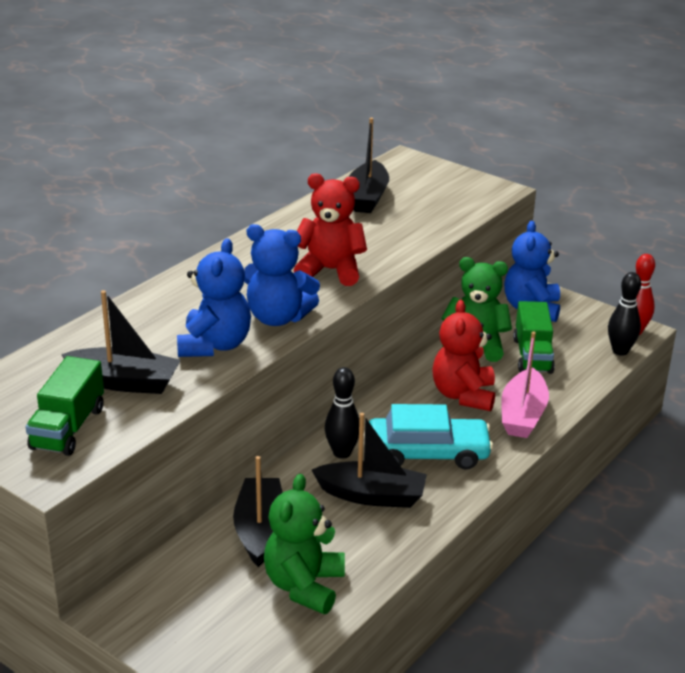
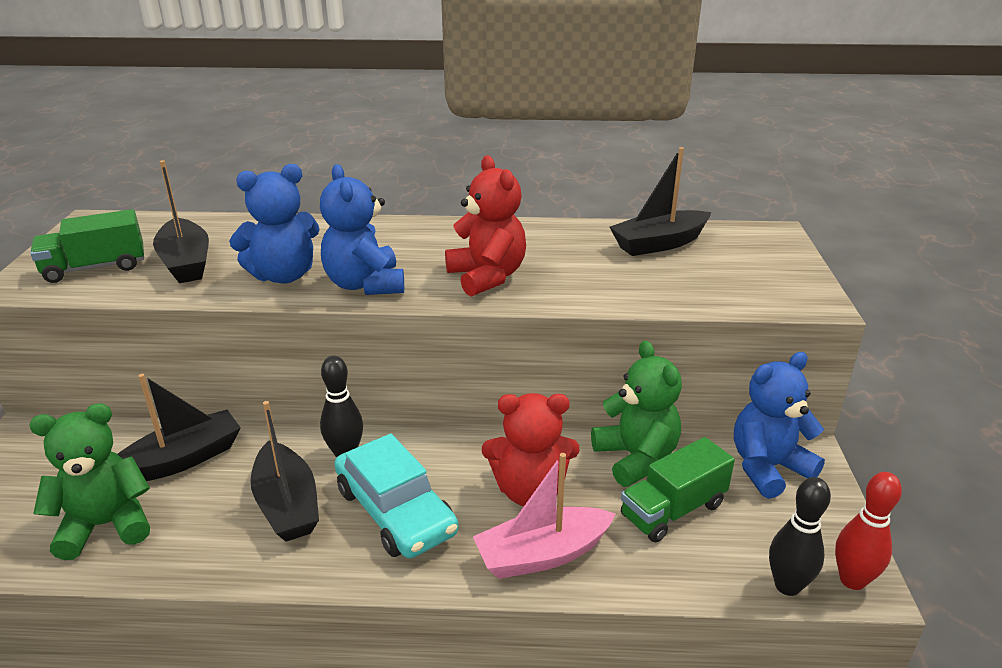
camera: 55 degrees right, 0 degrees up
red teddy bear [432,300,495,411] -> red teddy bear turned 150 degrees counterclockwise [482,393,579,506]

